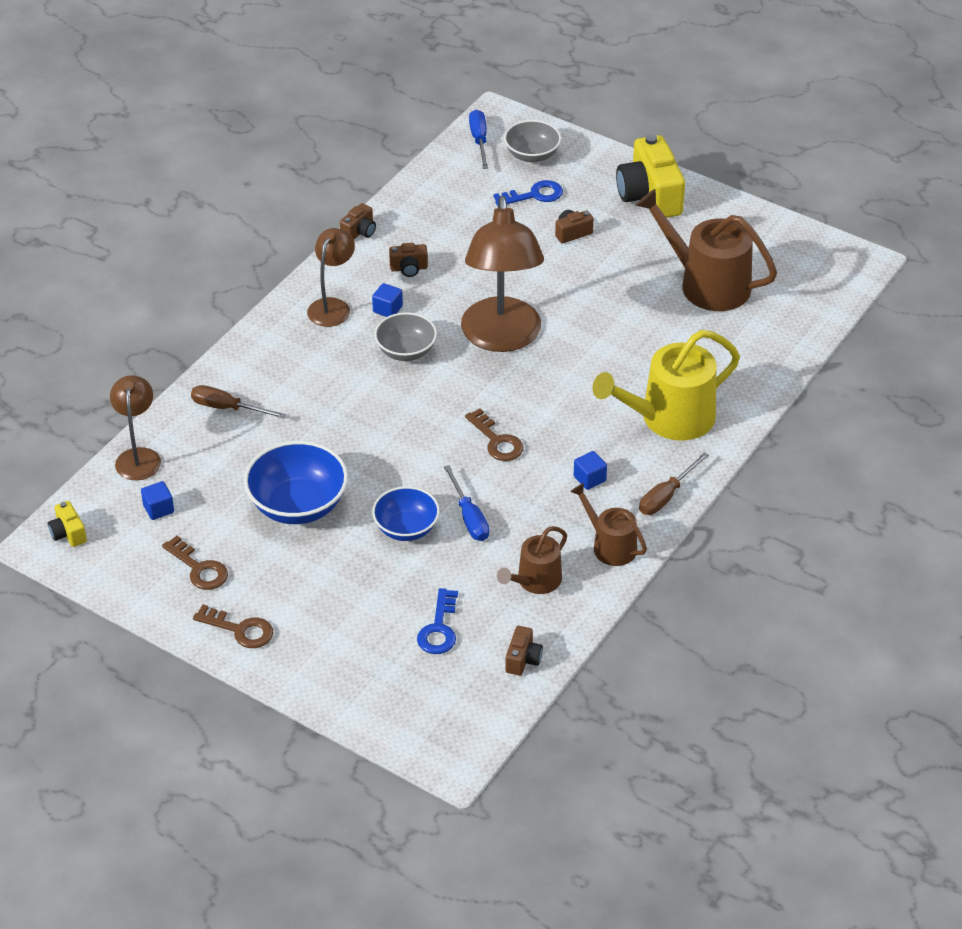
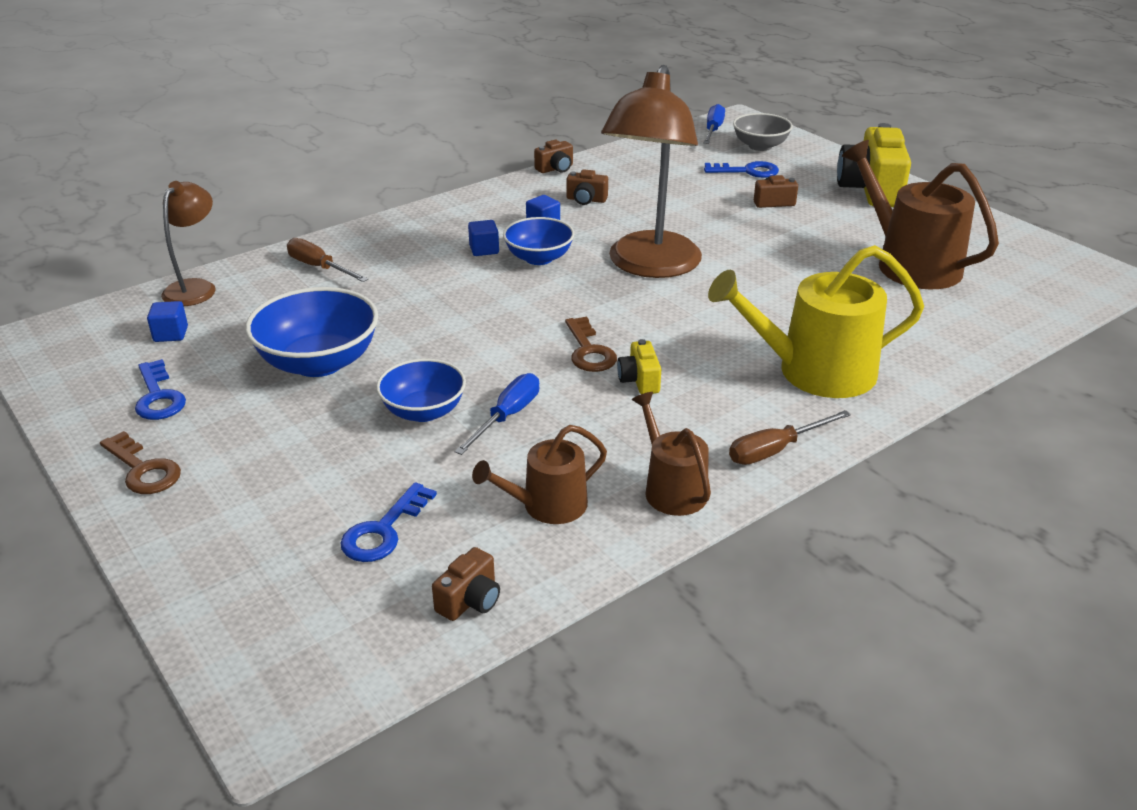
camera: 20 degrees right, 10 degrees down
yellow camera [48,501,87,547] -> yellow camera moved to [617,339,661,394]
brown key [162,536,228,590] -> blue key [135,359,186,420]
brown lamp [307,228,355,327] -> none
grey bowl [374,312,437,361] -> blue bowl [503,217,575,265]
blue screwdriver [444,465,489,541] -> blue screwdriver turned 150 degrees counterclockwise [454,373,540,455]
blue cube [574,451,607,490] -> blue cube moved to [468,220,499,256]

